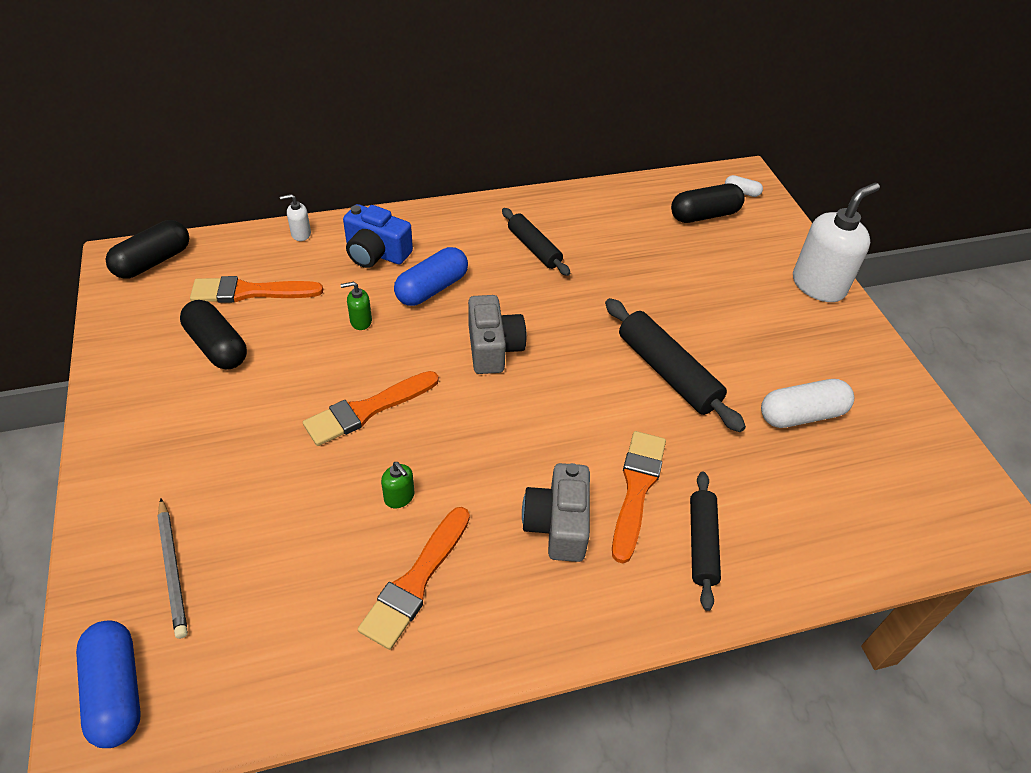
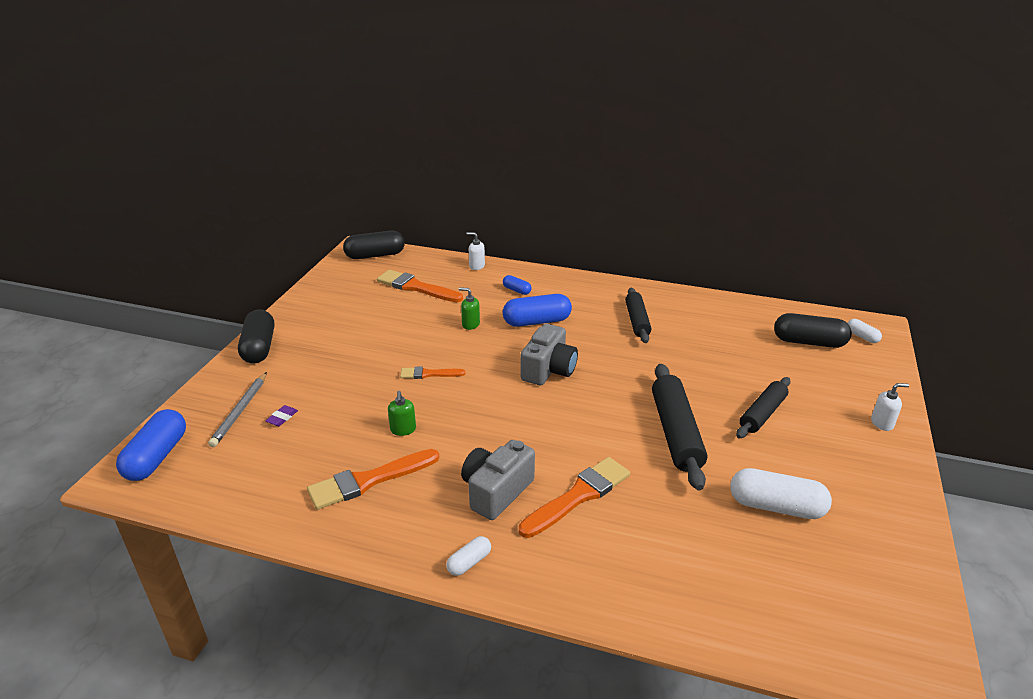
camera: 35 degrees right, 15 degrees down
black capsule [180,300,247,370] -> black capsule moved to [238,309,274,363]
orange brush [303,371,439,446] -> orange brush [400,367,465,379], size x0.57
blue camera [343,204,413,268] -> blue capsule [503,275,532,295]
black rolling pin [690,472,721,611] -> black rolling pin moved to [736,377,791,438]
white soap dispenser [793,183,880,302] -> white soap dispenser [871,383,909,431], size x0.43
none -> purple eraser [266,405,298,426]
none -> white capsule [446,536,491,576]

